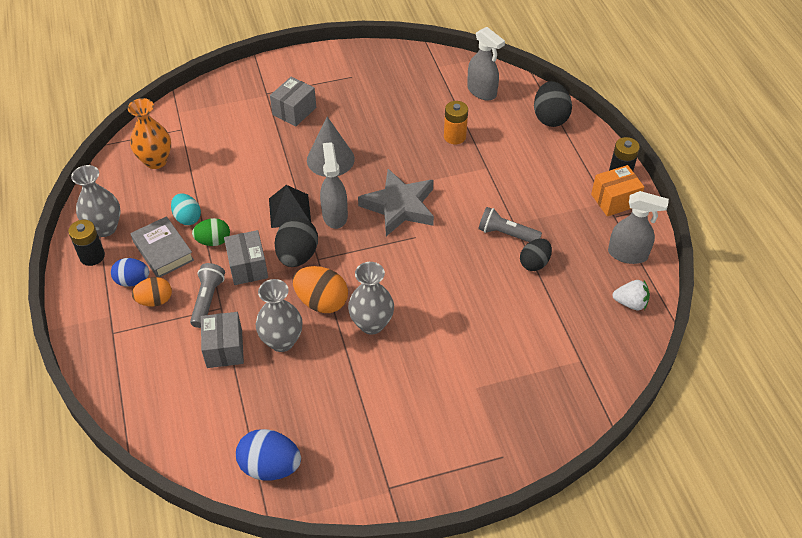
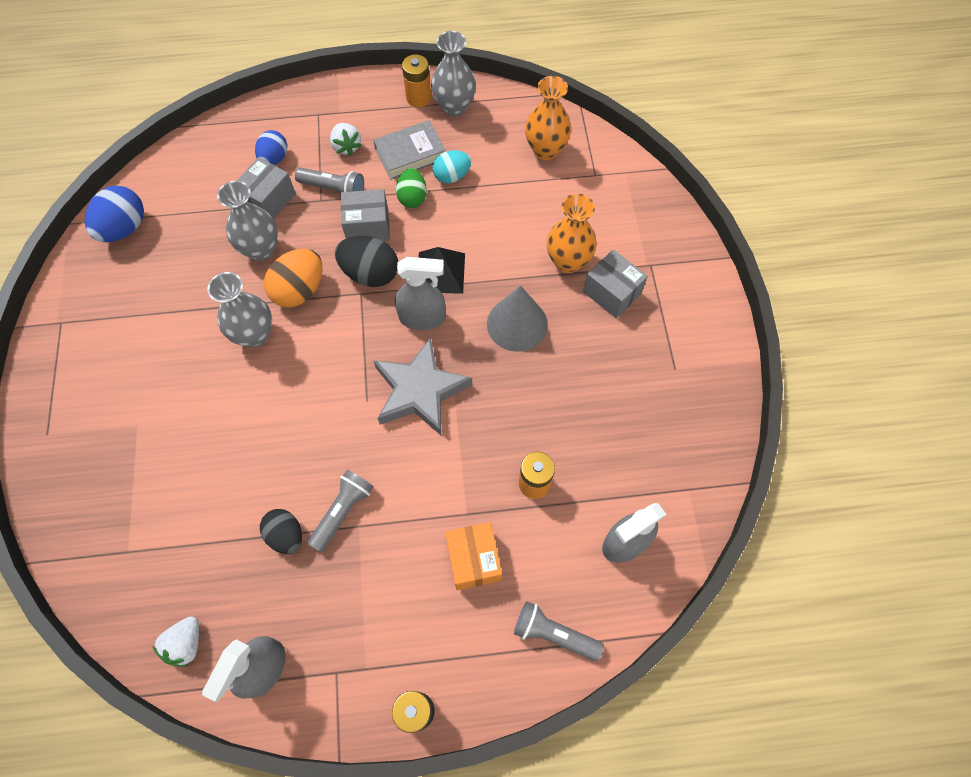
camera: 100 degrees right, 15 degrees up
black battery [68,220,105,266] -> orange battery [402,54,431,107]
blue egg [111,258,149,287] -> blue egg moved to [255,130,287,165]
orange egg [132,277,172,306] -> white strawberry [330,123,362,156]
grey box [201,312,244,368] -> grey box turned 60 degrees counterclockwise [237,157,296,219]
black egg [534,81,572,127] -> grey flashlight [514,601,604,661]
orange box [591,165,644,216] -> orange box moved to [445,522,502,590]
none -> orange vase [547,194,597,273]

